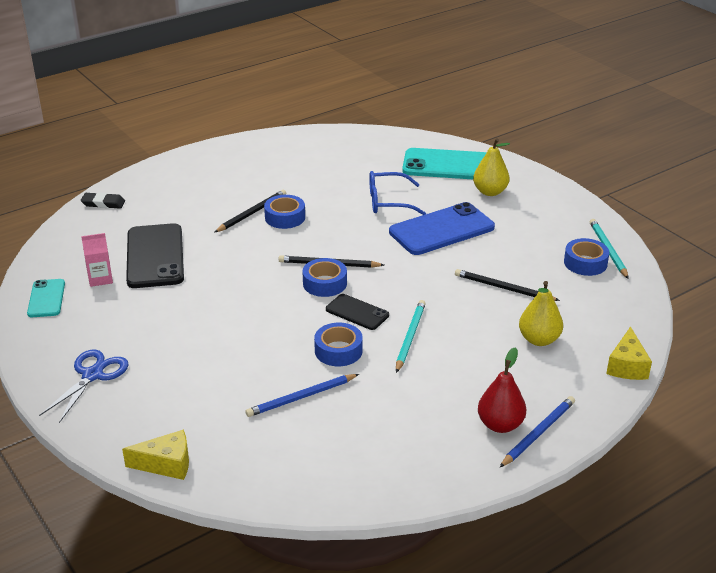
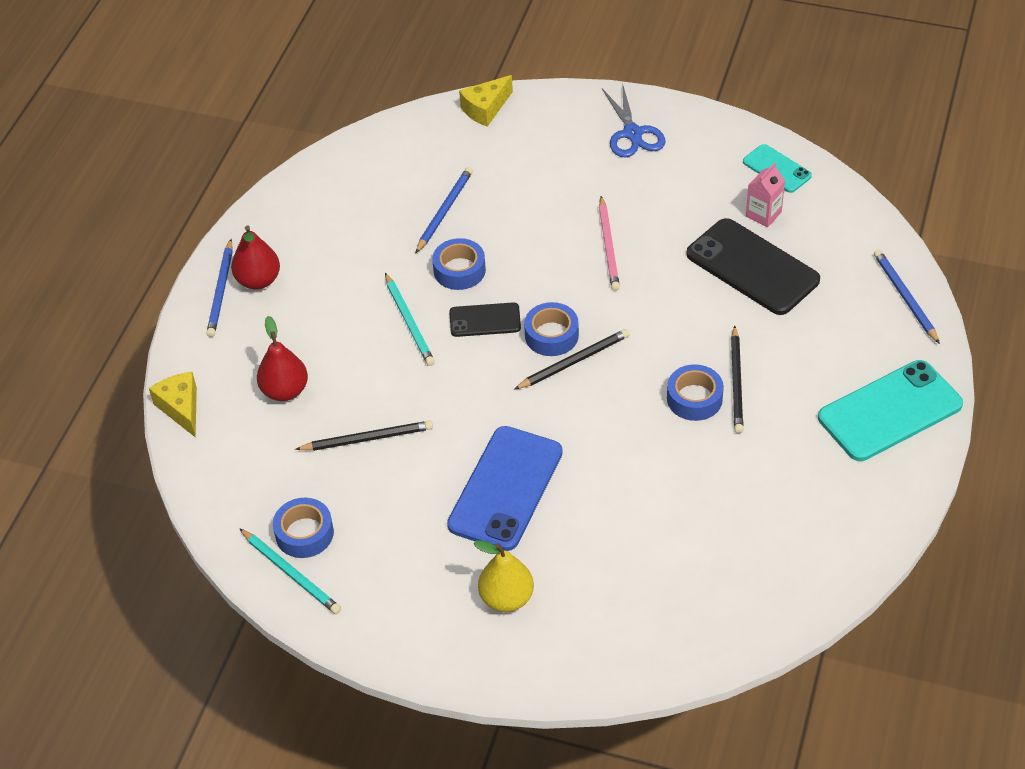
camera: 145 degrees right, 15 degrees up
black eraser [81,192,125,208] -> blue pencil [874,250,940,344]
blue glasses [369,171,426,215] -> none
turquoise phone [402,148,487,179] -> turquoise phone moved to [818,360,963,461]
yellow pear [519,281,563,346] -> red pear [257,316,308,401]
none -> pink pencil [599,196,620,291]

